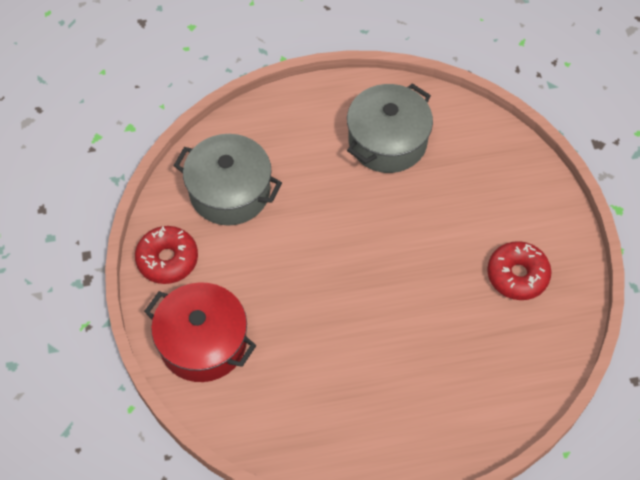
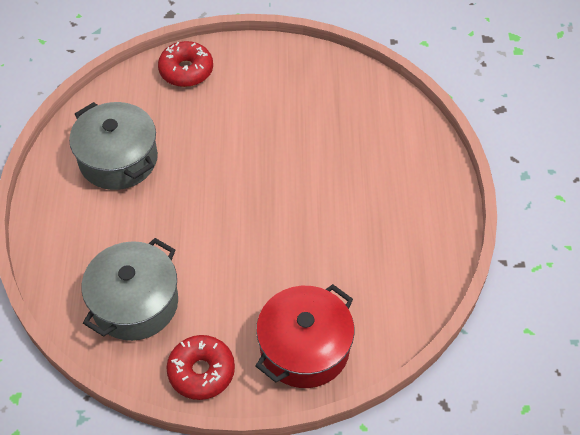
camera: 80 degrees left, 5 degrees down
red donut [487,241,551,300] -> red donut moved to [158,41,213,87]

